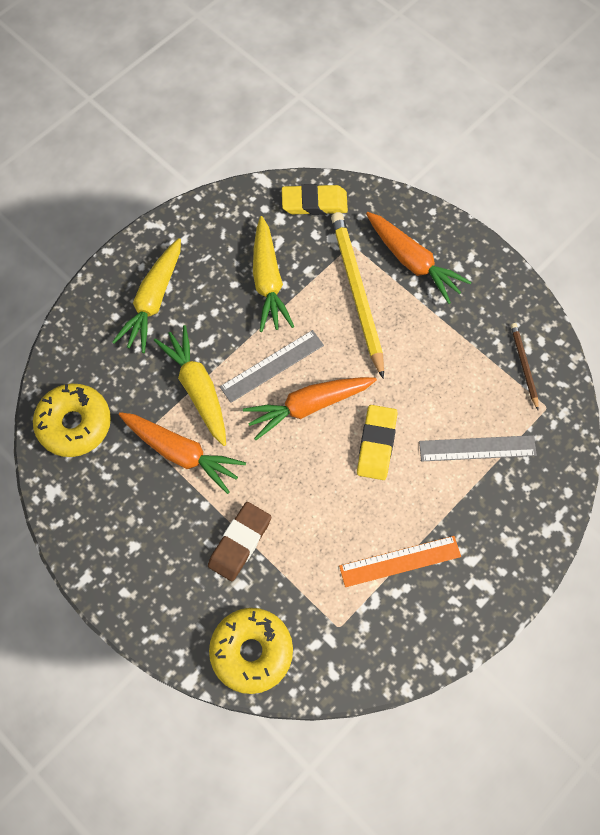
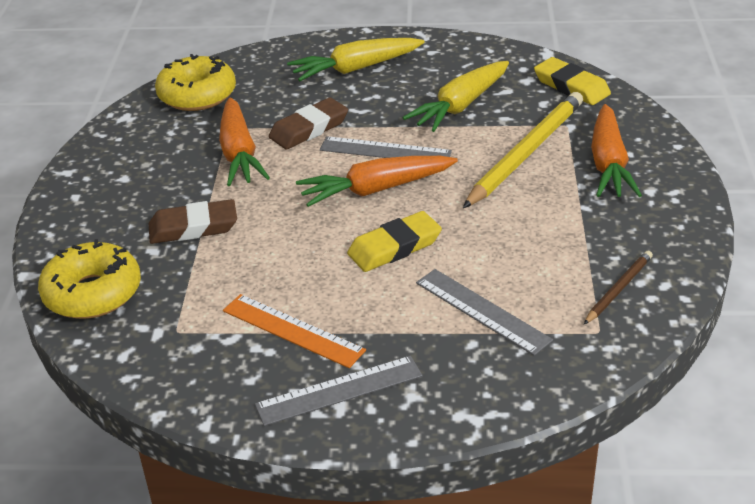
camera: 50 degrees right, 30 degrees down
yellow carrot [154,325,226,446] -> brown eraser [269,97,348,149]
orange carrot [243,377,377,440] -> orange carrot turned 45 degrees counterclockwise [296,156,458,207]
none -> grey ruler [255,356,423,426]

